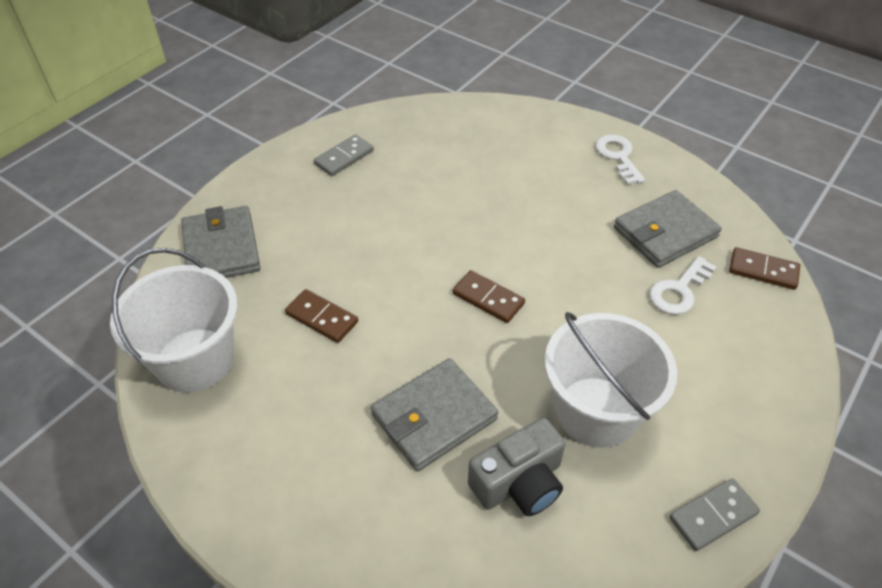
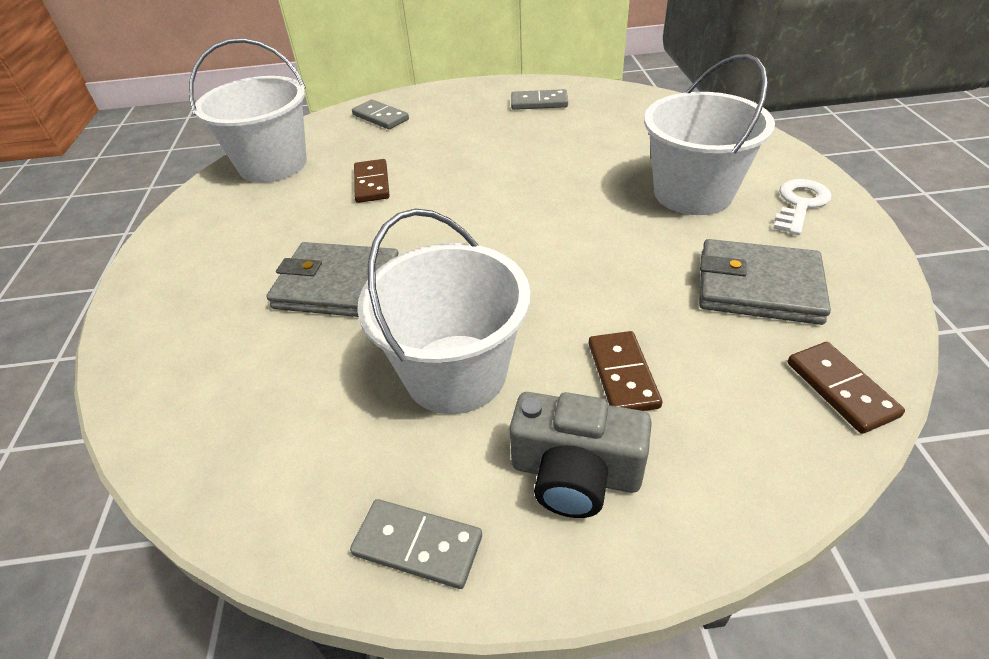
camera: 50 degrees right, 5 degrees down
grey wallet [181,206,261,278] -> grey domino [352,99,409,129]
brown domino [453,270,525,323] -> brown domino moved to [589,331,662,411]
grey camera [468,418,565,516] -> grey camera moved to [509,392,652,518]
white key [649,256,717,315] -> none
none -> white bucket [644,54,775,215]

